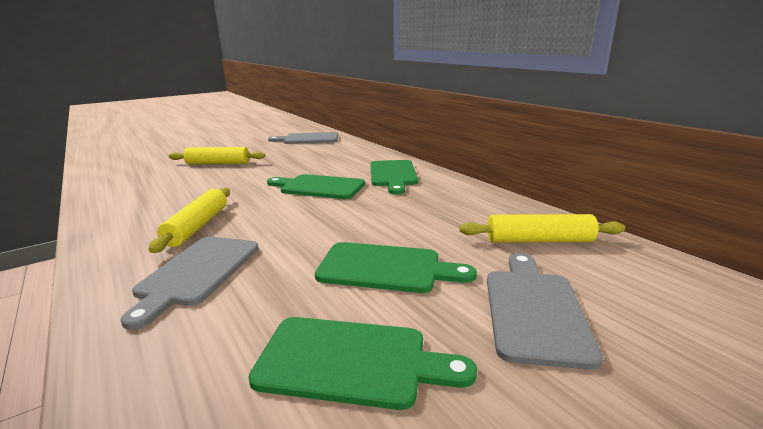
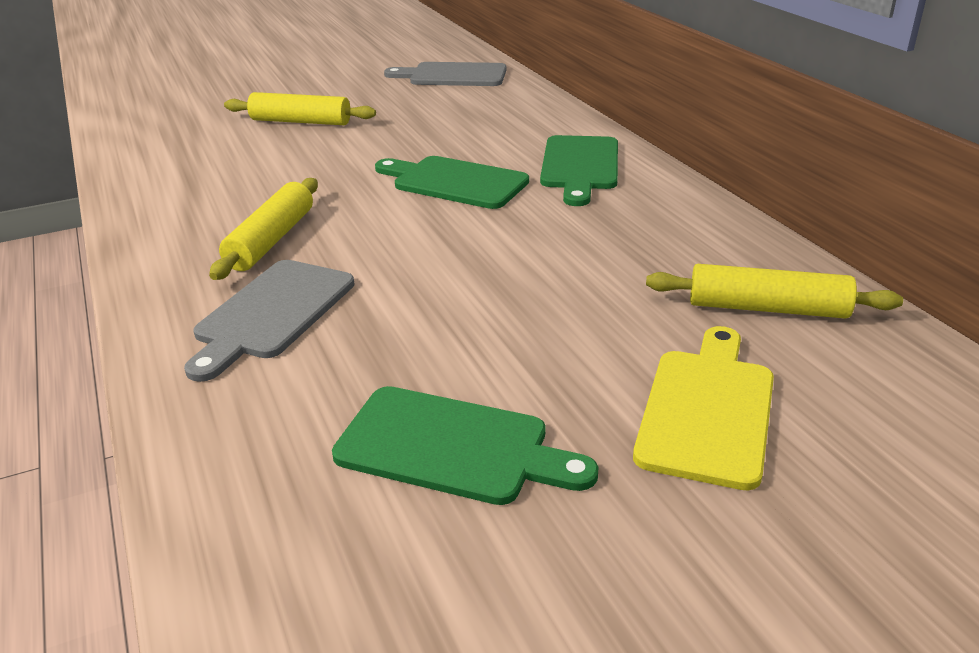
camera: 10 degrees right, 10 degrees up
green cutting board [315,242,477,293] -> none
grey cutting board [487,253,603,370] -> yellow cutting board [633,326,774,490]

